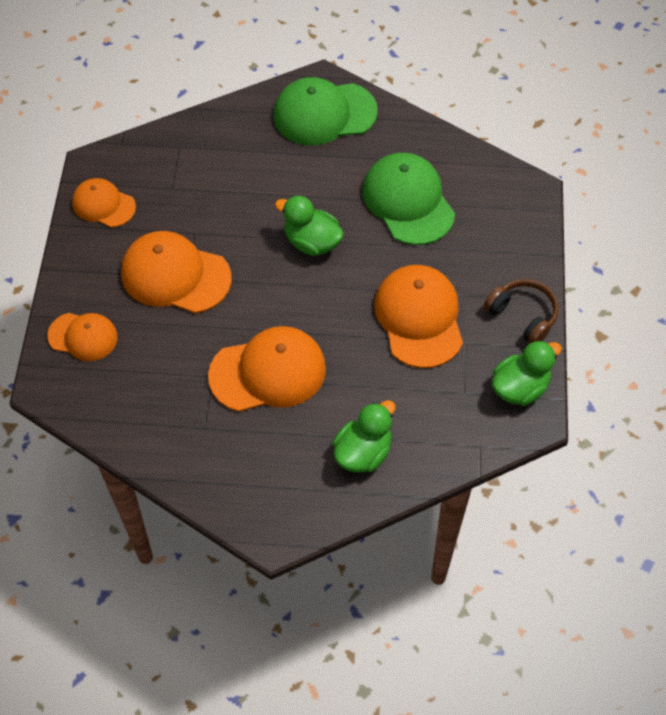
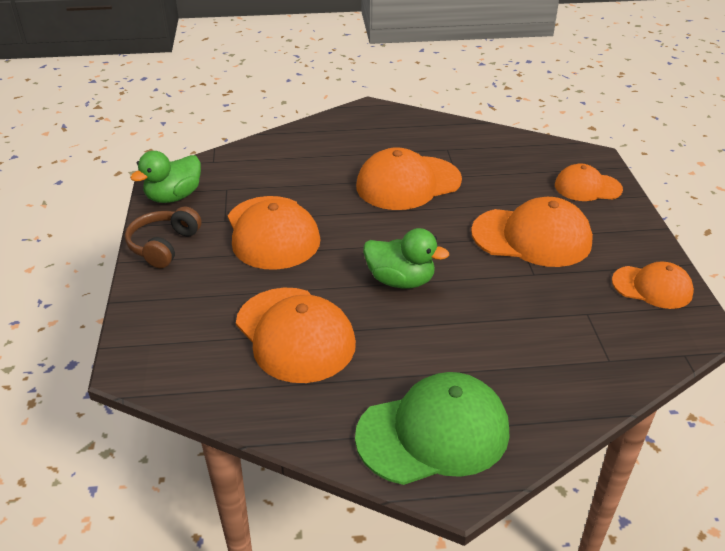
camera: 170 degrees right, 20 degrees down
green duck [332,400,395,473] -> none
green cap [362,153,455,245] -> orange cap [236,288,356,383]
brown headphones [484,279,558,344] -> brown headphones turned 75 degrees clockwise [125,206,202,268]

